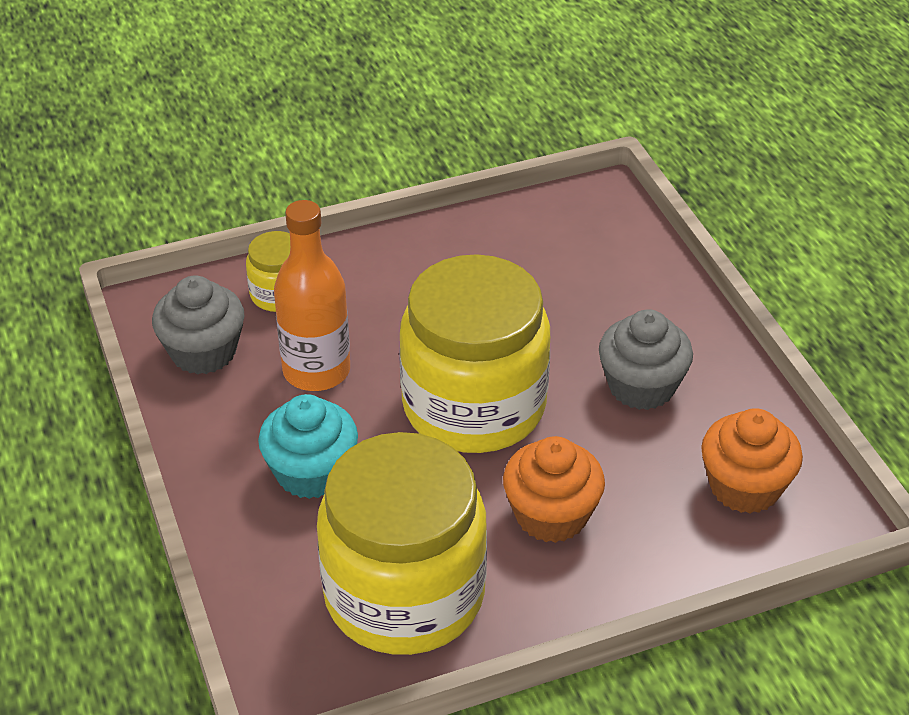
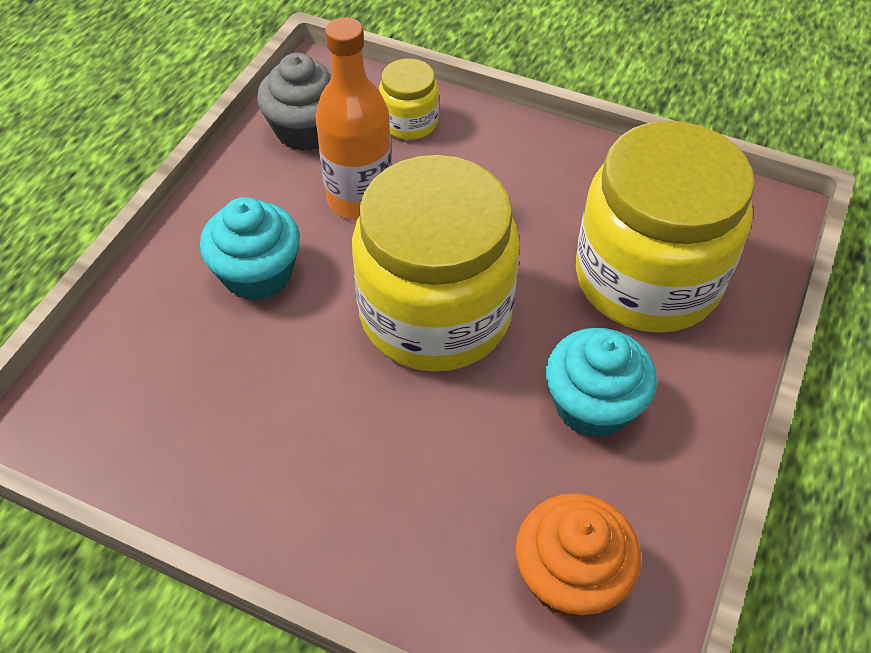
camera: 45 degrees right, 10 degrees up
yellow jar [317,432,487,655] -> yellow jar moved to [576,121,755,333]
orange cupcake [503,436,605,543] -> none
grey cupcake [599,309,693,410] -> turquoise cupcake [546,328,657,438]

